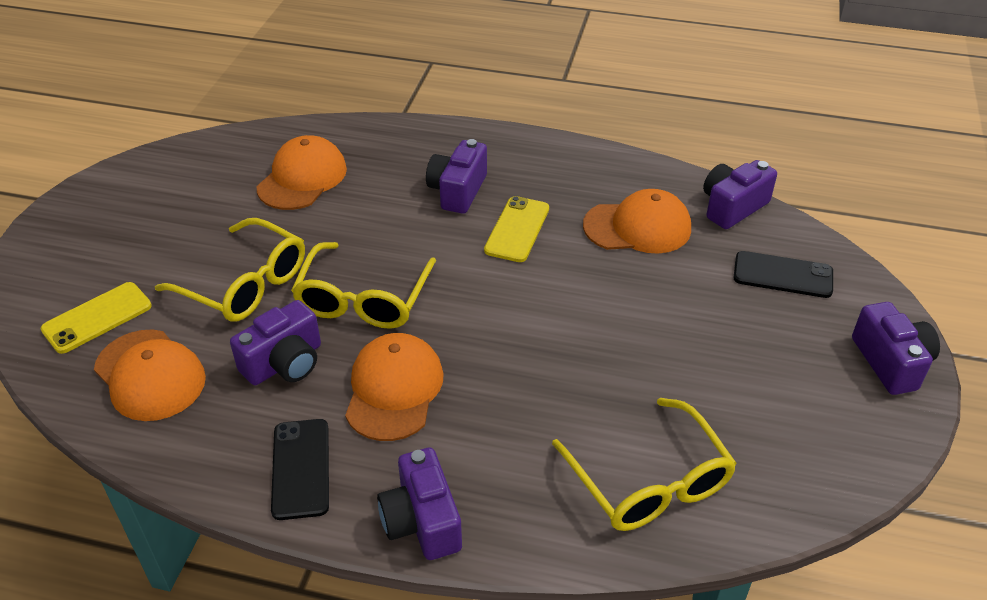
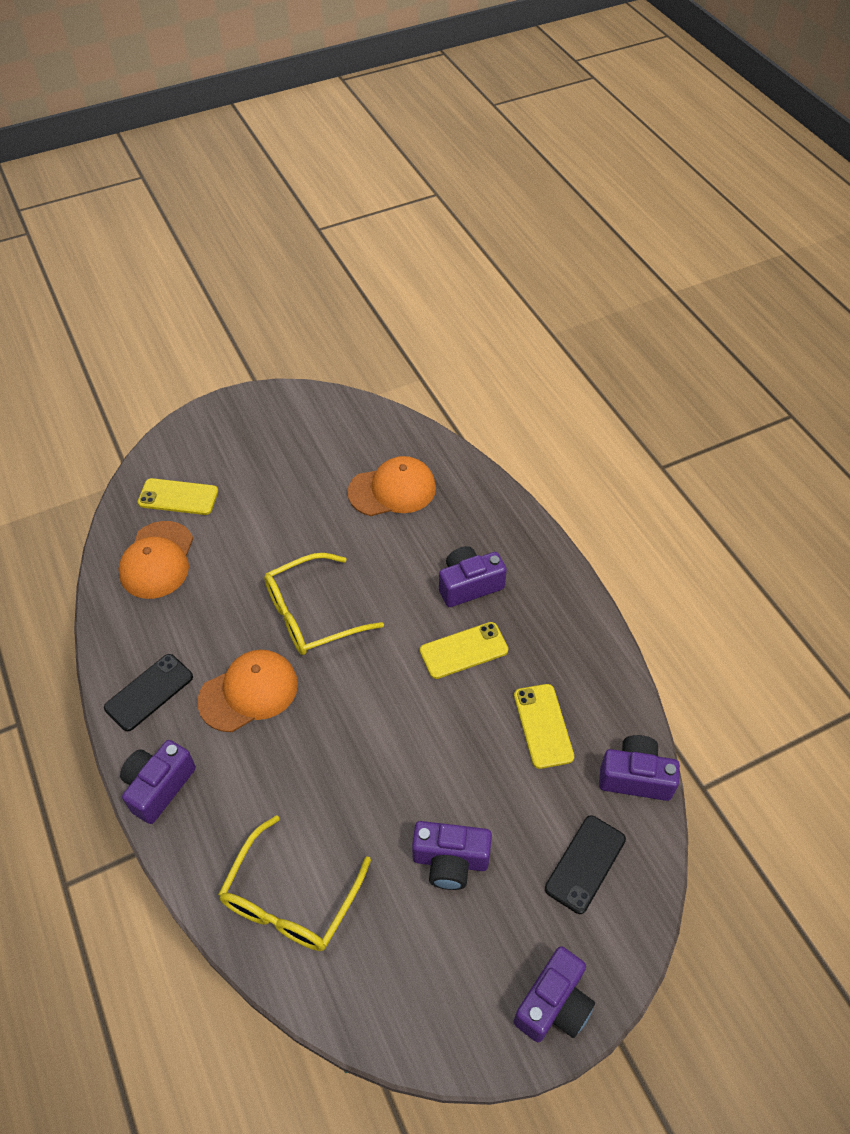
camera: 50 degrees right, 10 degrees up
yellow glasses [155,218,305,322] -> none
purple camera [230,300,321,385] -> purple camera moved to [412,821,492,890]
orange cap [583,189,691,254] -> yellow phone [514,684,574,769]
black phone [734,251,833,298] -> black phone turned 60 degrees clockwise [545,815,626,914]

